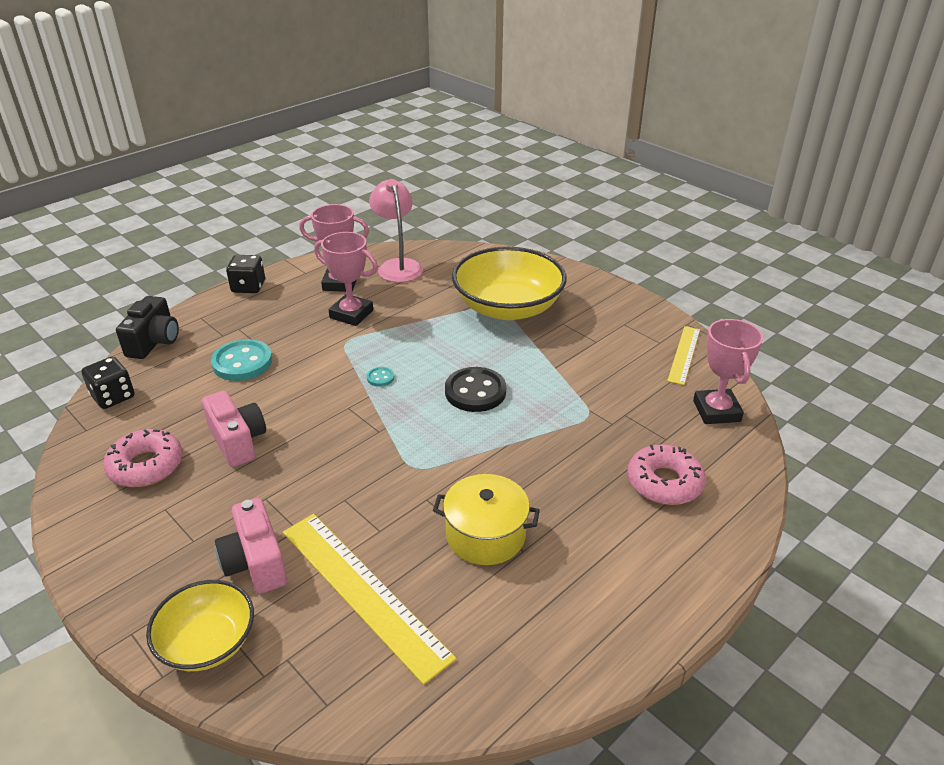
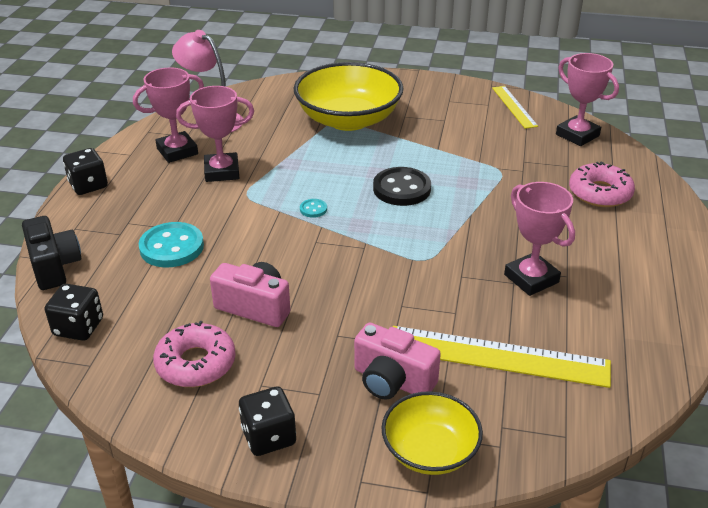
camera: 35 degrees left, 0 degrees up
yellow pot [433,474,540,565] -> pink trophy [504,182,575,296]
none -> black dice [239,386,296,456]

